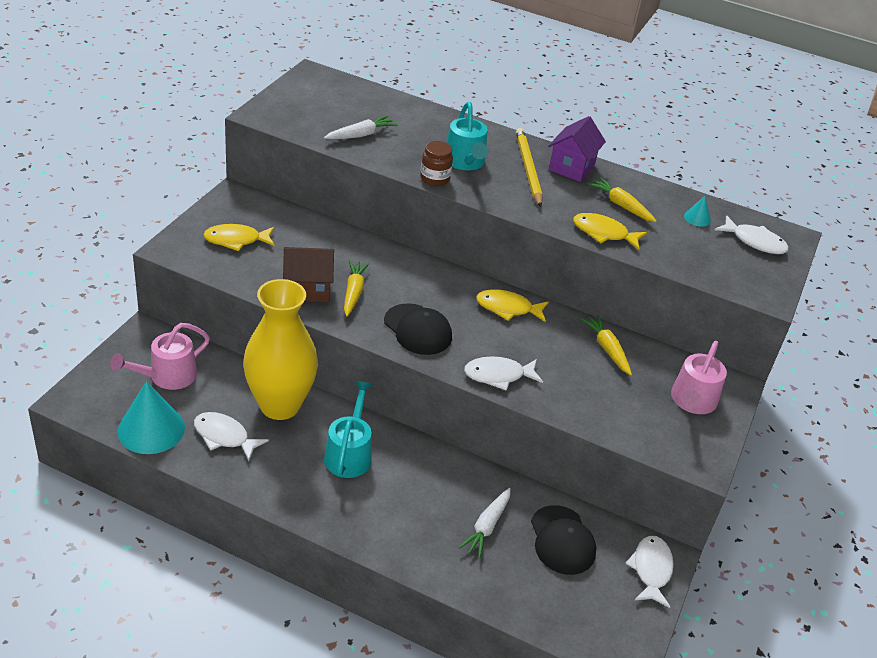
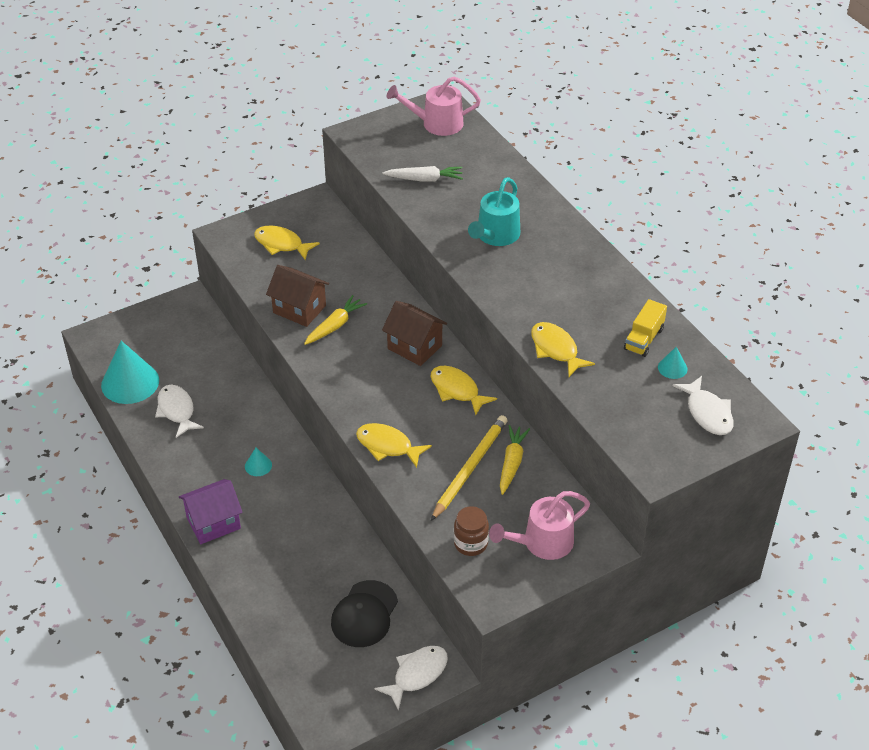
camera: 40 degrees right, 5 degrees up
pink watering can [110,323,210,390] -> pink watering can moved to [386,76,481,136]
yellow vase [243,279,318,420] -> none
turquoise watering can [324,381,373,478] -> turquoise cone [245,448,272,476]
black cap [384,303,452,355] -> none
brown jar [420,141,453,186] -> brown jar moved to [454,506,489,556]
white carrot [459,488,511,558] -> none
white fish [464,356,543,391] -> yellow fish [356,423,432,468]
yellow pencil [516,128,542,207] -> yellow pencil moved to [431,415,507,521]
purple house [548,116,606,182] -> purple house moved to [179,479,243,544]
yellow carrot [588,177,657,222] -> none
none -> brown house [382,301,447,366]
none -> yellow truck [624,299,667,357]

